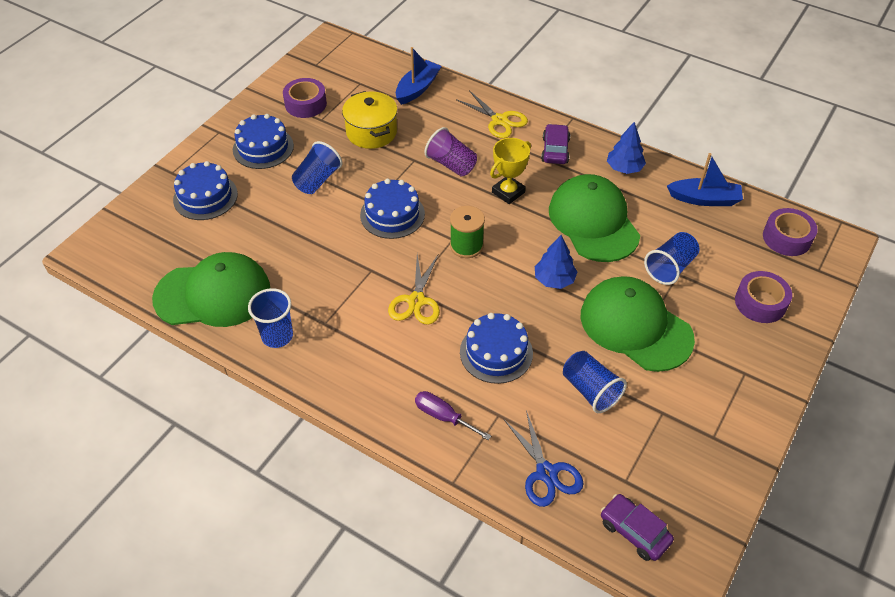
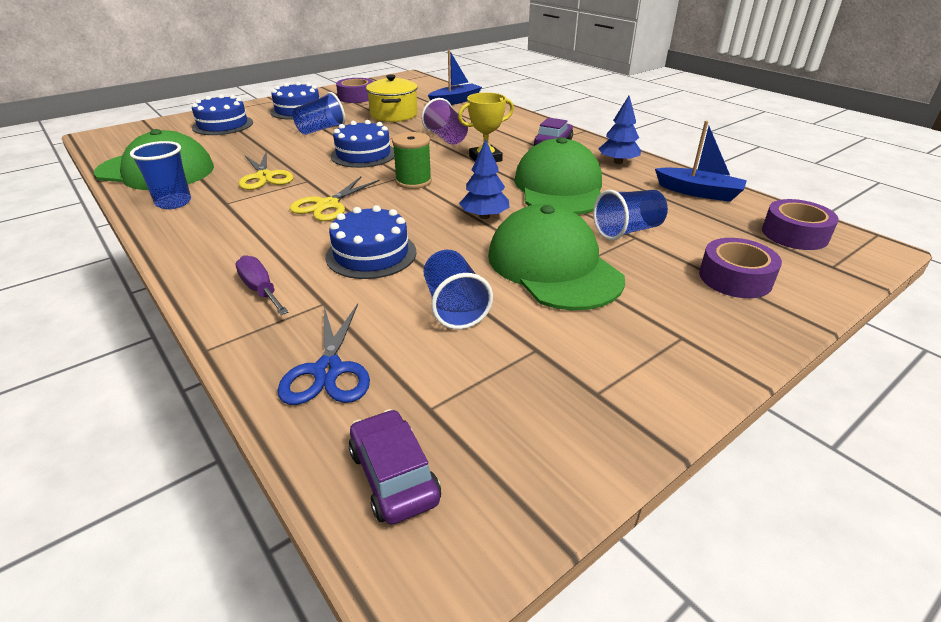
camera: 20 degrees right, 15 degrees down
yellow scissors [456,90,528,138] -> yellow scissors moved to [239,152,293,190]

